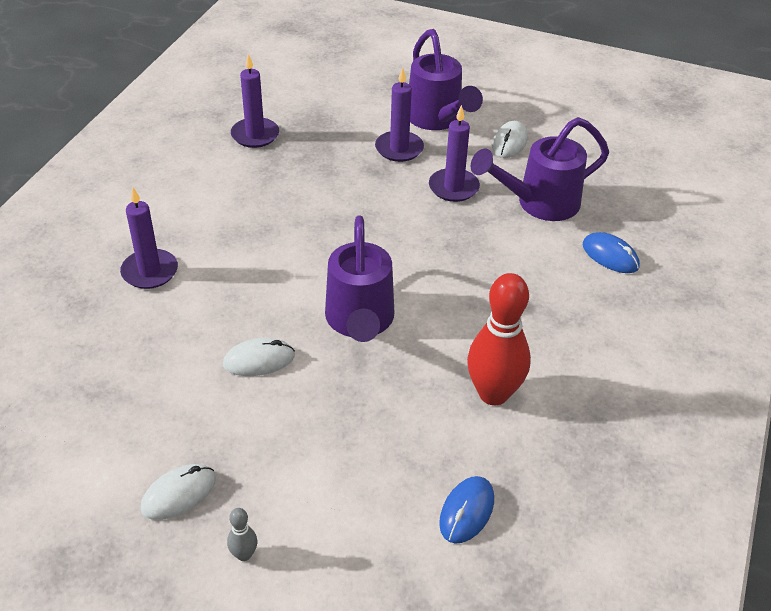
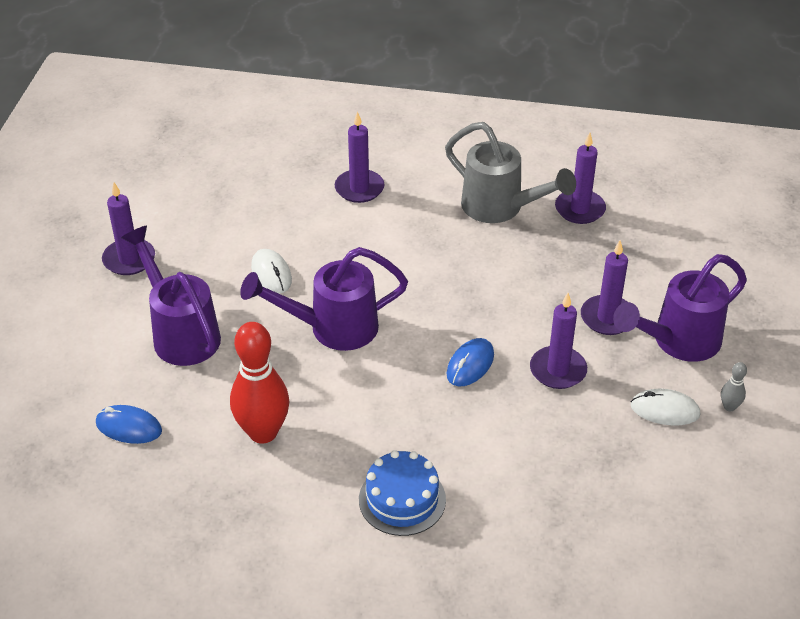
camera: 80 degrees right, 0 degrees up
white mouse [140,464,216,520] -> purple candle [102,182,155,275]
grey bowling pin [227,508,257,561] -> grey bowling pin moved to [721,362,747,411]
purple watering can [471,117,609,221] -> purple watering can moved to [121,226,221,366]
blue mouse [583,232,640,273] -> blue mouse moved to [447,338,494,386]
none -> blue cake [359,450,446,536]
none -> grey watering can [445,122,576,223]

